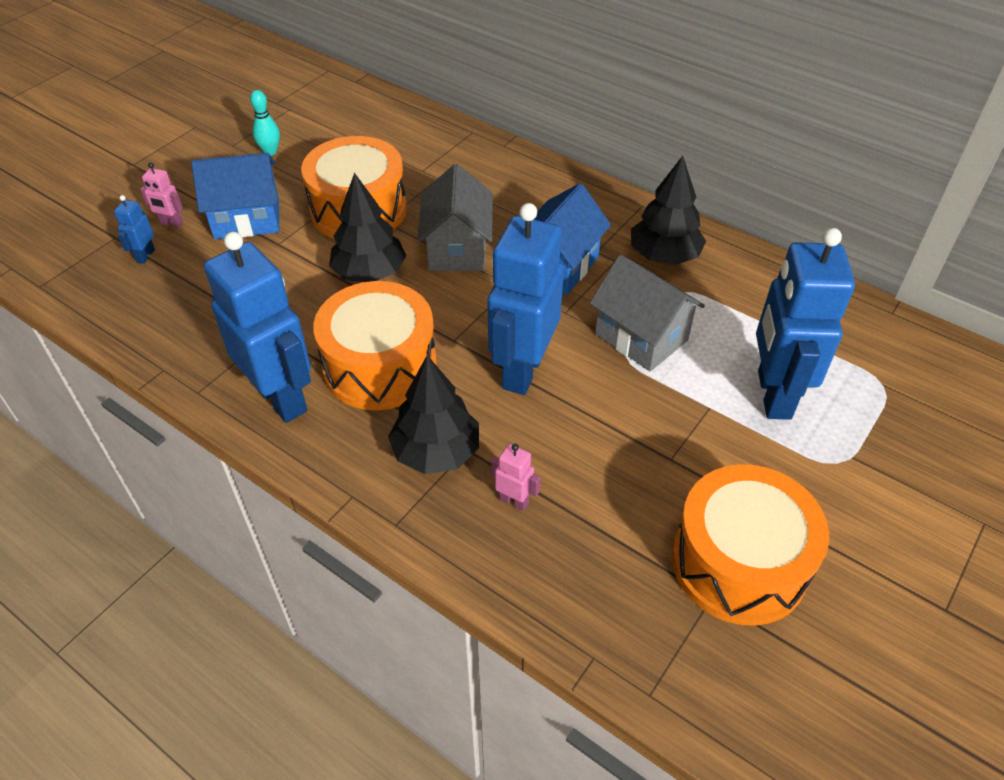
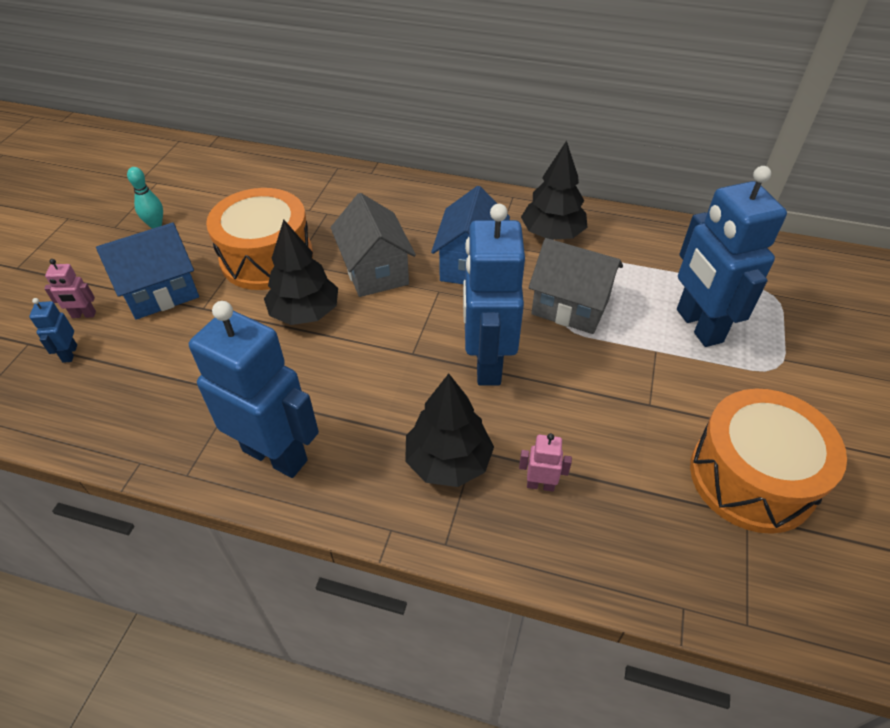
camera: 20 degrees left, 0 degrees up
orange drum [313,281,437,410] -> none

